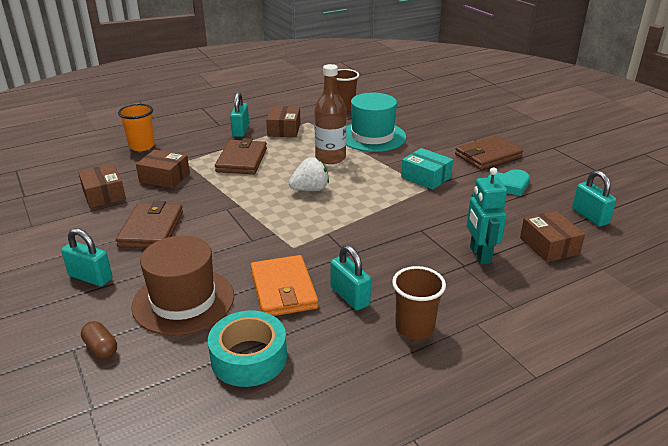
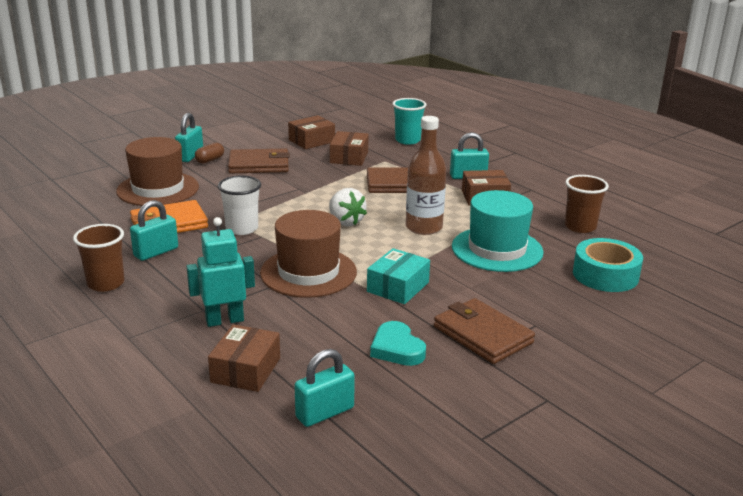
camera: 80 degrees right, 5 degrees down
brown capsule [81,321,117,359] -> brown capsule moved to [195,142,224,164]
orange cup [118,104,155,151] -> turquoise cup [392,98,426,145]
turquoise tape [208,310,287,387] -> turquoise tape moved to [573,238,643,292]
brown box [520,211,585,262] -> brown box turned 45 degrees counterclockwise [208,324,280,392]
none -> white cup [218,175,261,235]
none -> brown hat [260,210,357,298]

